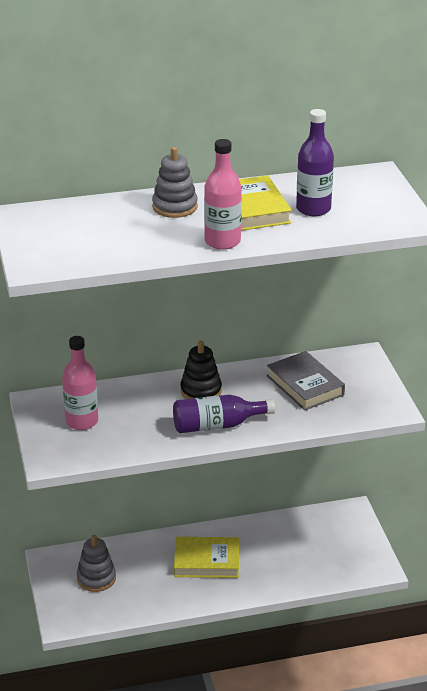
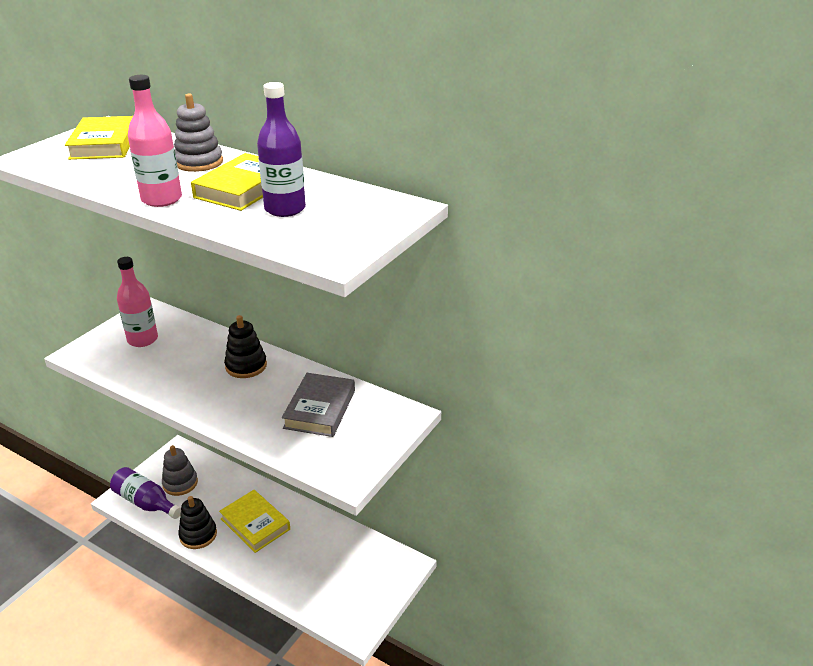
camera: 45 degrees right, 0 degrees up
purple bottle [173,395,275,433] -> purple bottle moved to [110,467,181,519]
none -> yellow book [65,116,133,160]
none -> black stacking toy [178,496,217,549]

